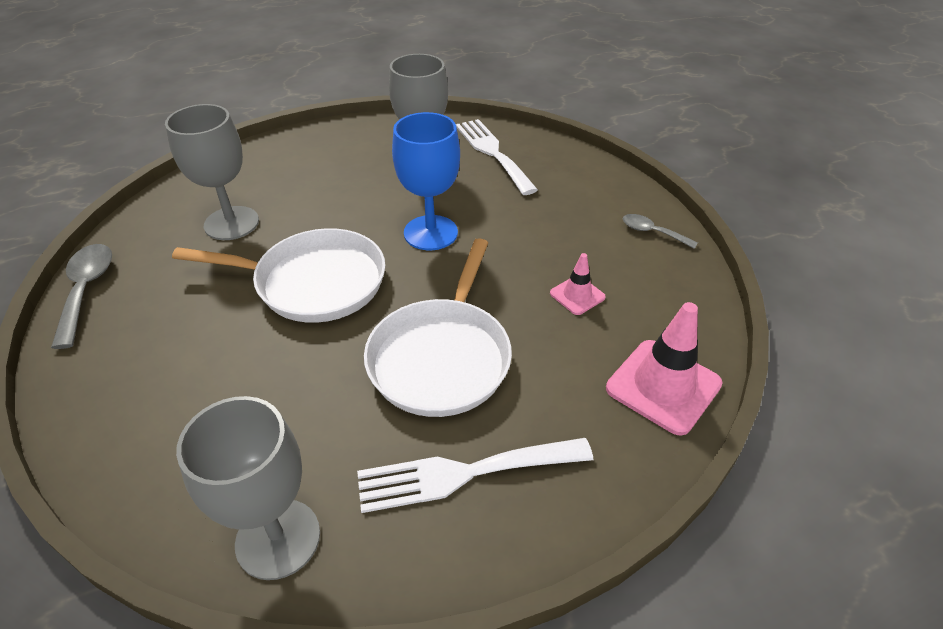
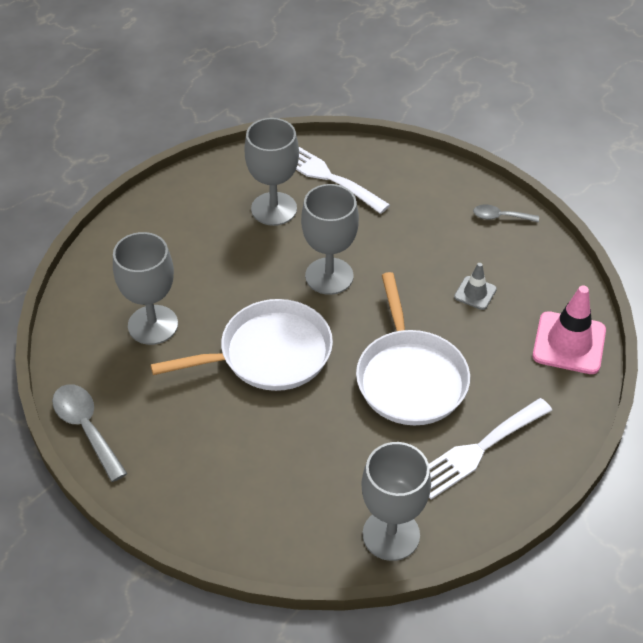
camera: 25 degrees left, 5 degrees up
blue goblet [392,112,460,250] -> grey goblet [301,184,359,295]
pink traffic cone [550,253,606,315] -> grey traffic cone [454,263,497,310]

